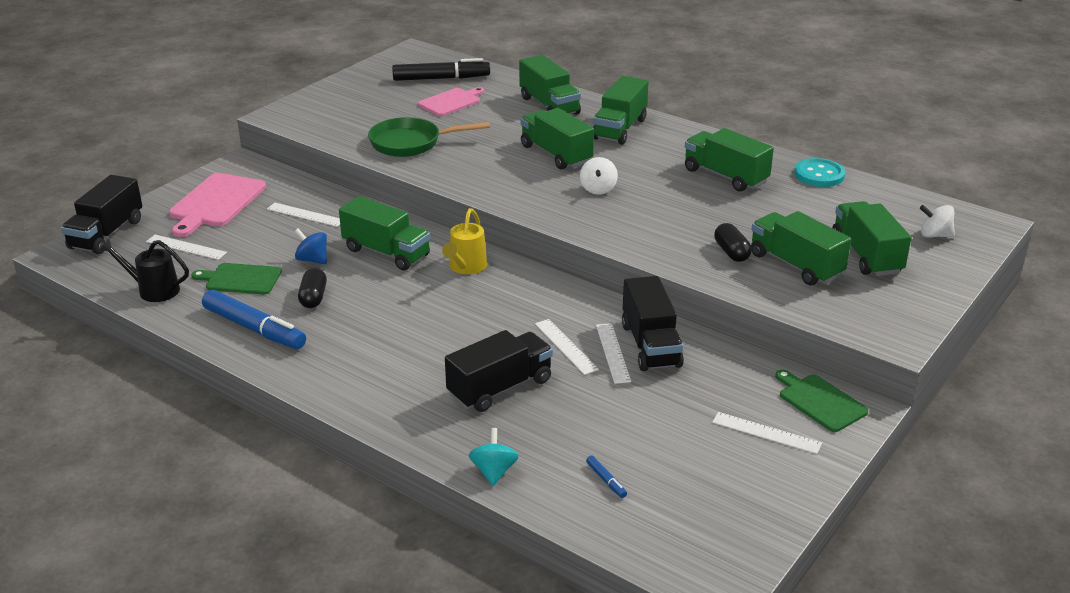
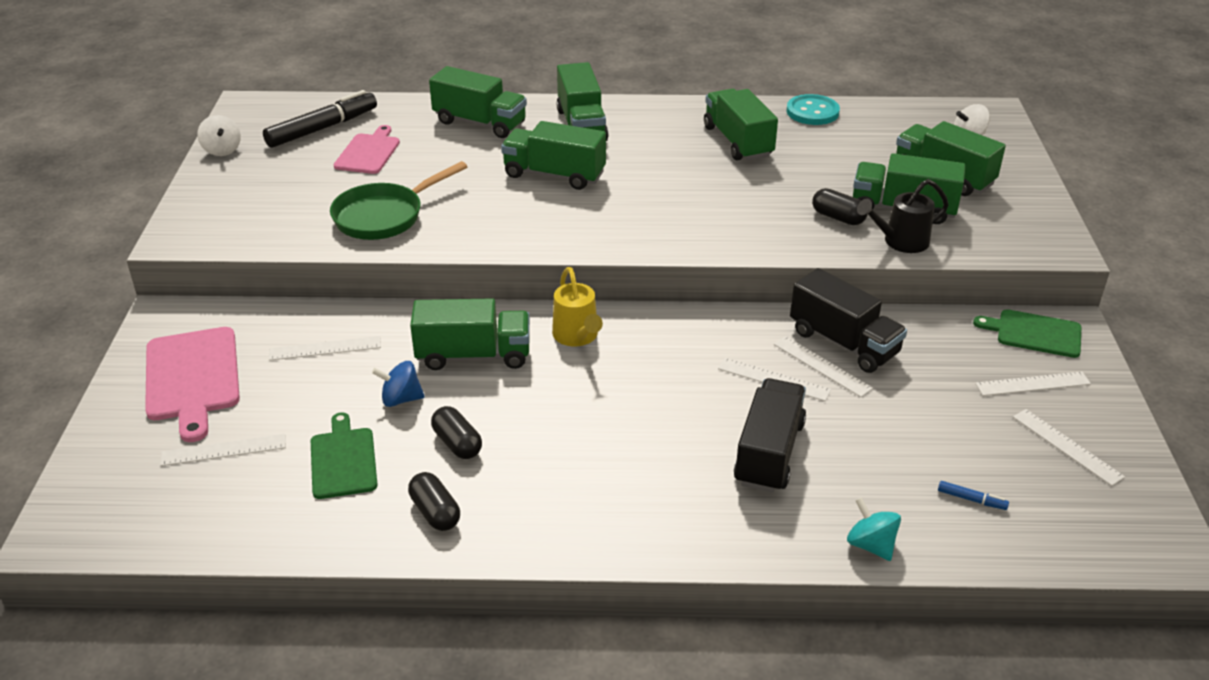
camera: 35 degrees left, 5 degrees up
black truck [61,175,142,254] -> none
black watering can [99,239,189,302] -> black watering can moved to [857,179,949,253]
green cutting board [191,263,282,295] -> green cutting board turned 105 degrees clockwise [311,412,378,499]
blue marker [202,290,306,349] -> black capsule [408,472,460,531]
white spinning top [580,157,618,195] -> white spinning top moved to [197,115,241,156]
green truck [685,128,774,192] -> green truck turned 60 degrees clockwise [704,89,778,161]
none -> white ruler [1013,409,1125,486]

